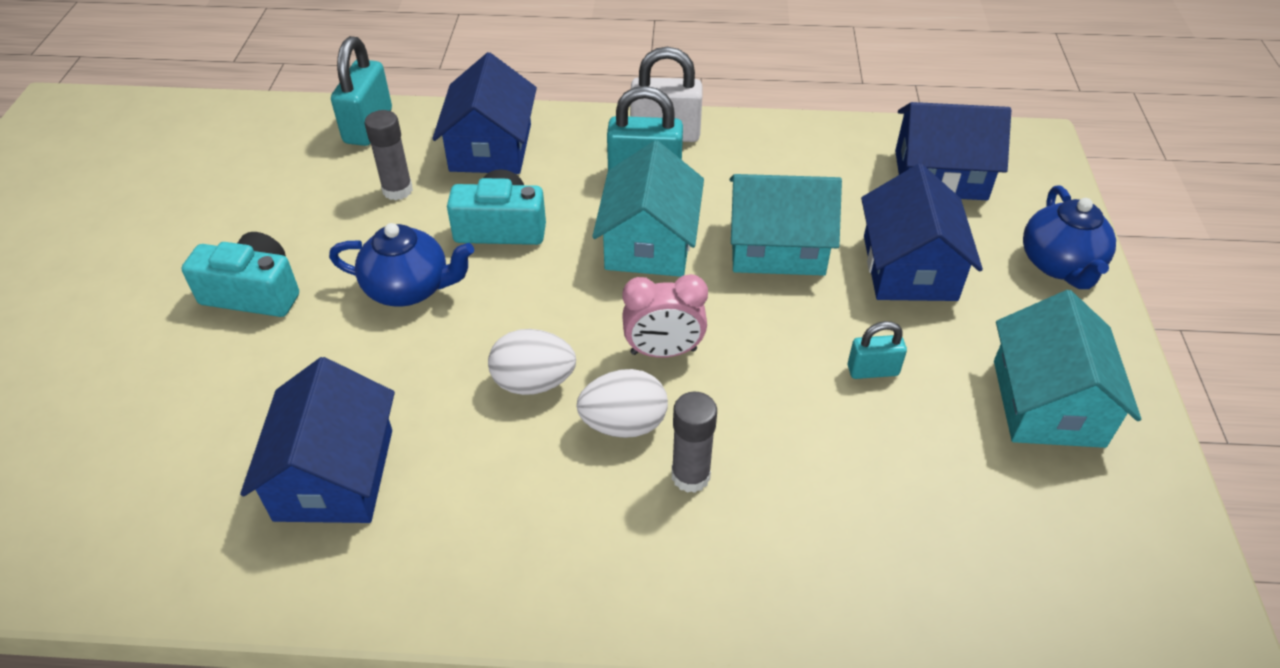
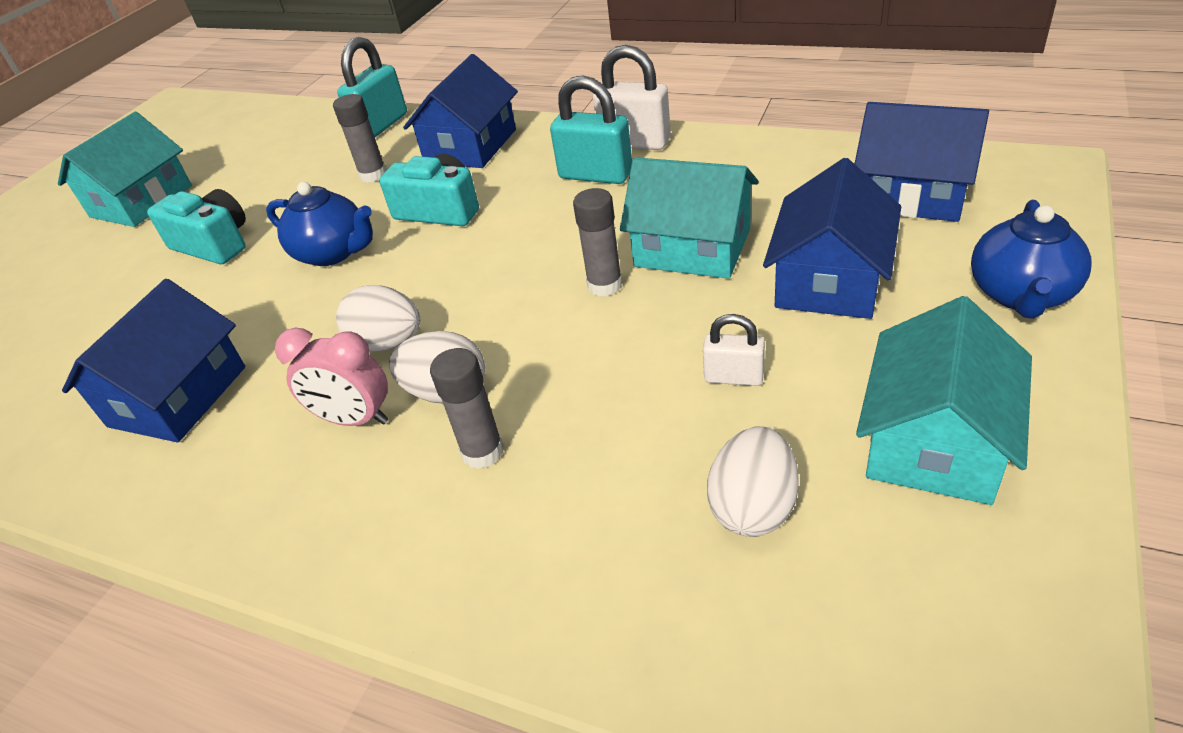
camera: 25 degrees right, 5 degrees down
turquoise house [592,140,704,277] -> turquoise house moved to [58,112,192,227]
pink clock [622,274,708,358] -> pink clock moved to [275,327,389,426]
turquoise padlock [848,321,907,379] -> white padlock [703,314,765,386]
none -> grey glue stick [573,188,623,296]
none -> white egg [707,426,798,537]

